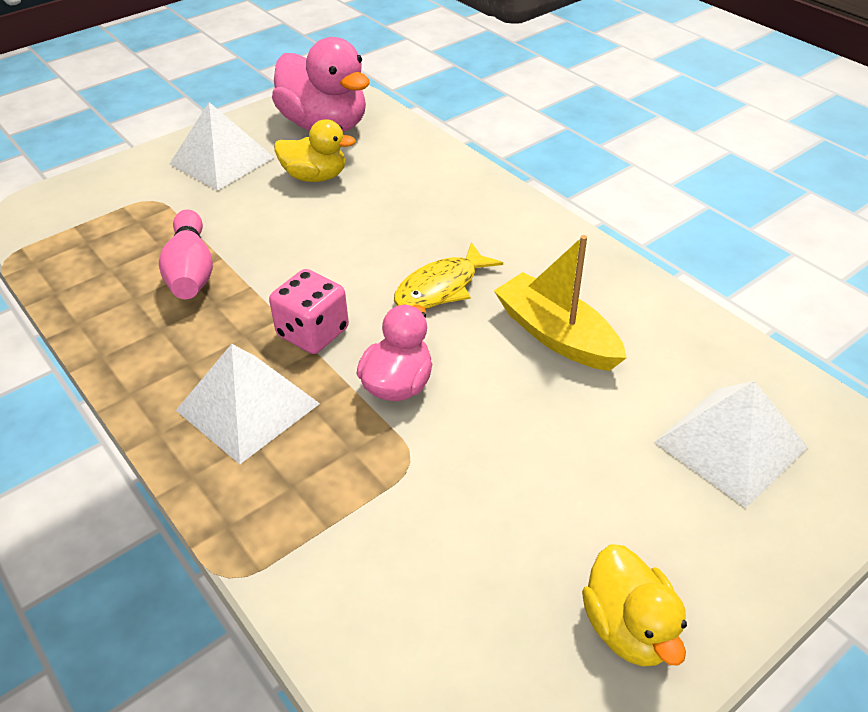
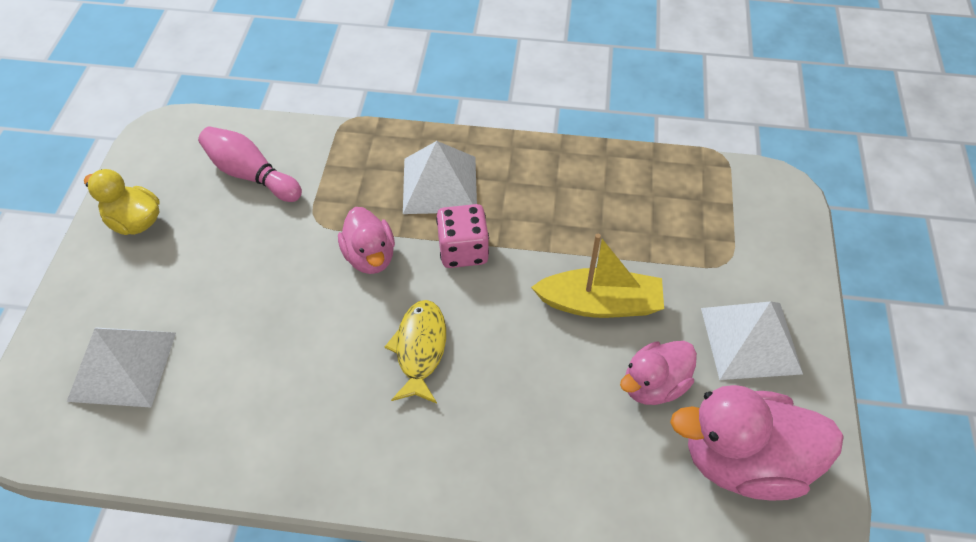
camera: 135 degrees right, 10 degrees up
pink bowling pin [159,209,213,299] -> pink bowling pin moved to [198,126,302,202]
yellow duck [274,119,356,182] -> pink duck [620,341,697,405]
yellow boat [494,235,627,371] -> yellow boat moved to [531,234,664,318]

